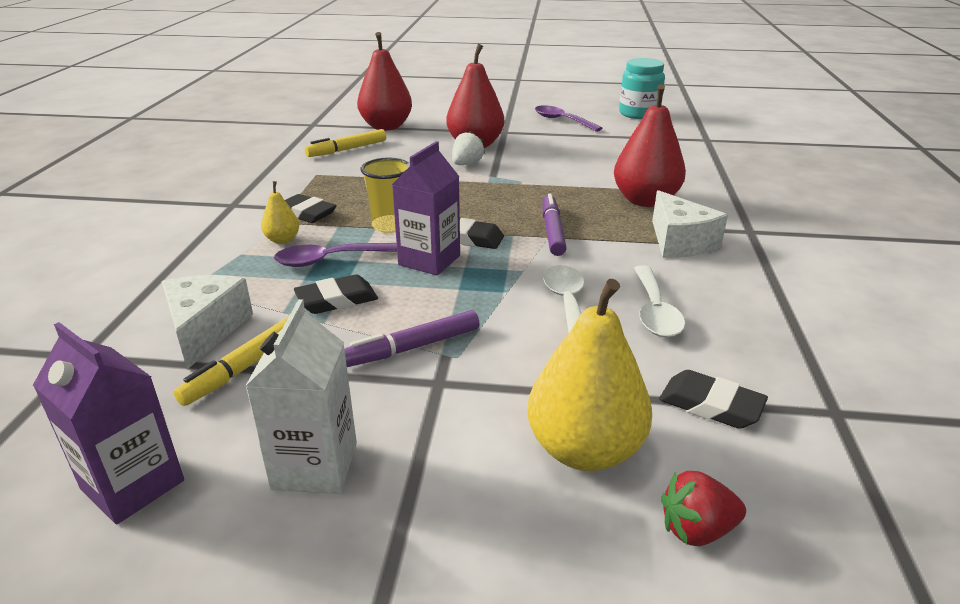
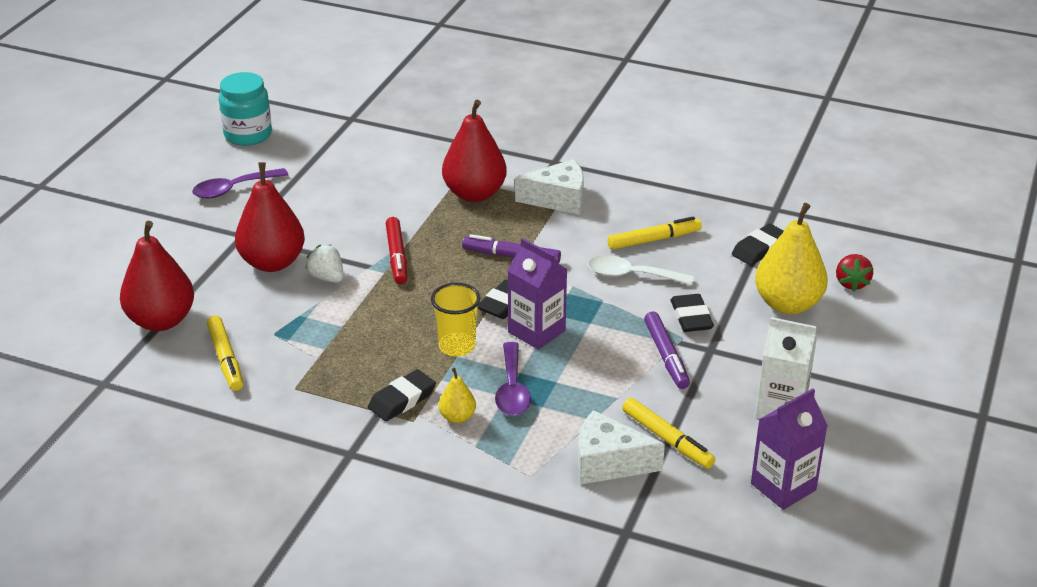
camera: 75 degrees left, 5 degrees up
black eraser [294,275,378,314] -> black eraser moved to [671,294,714,332]
white spoon [634,266,685,337] -> yellow marker [607,216,702,250]
none -> red marker [386,217,407,284]

